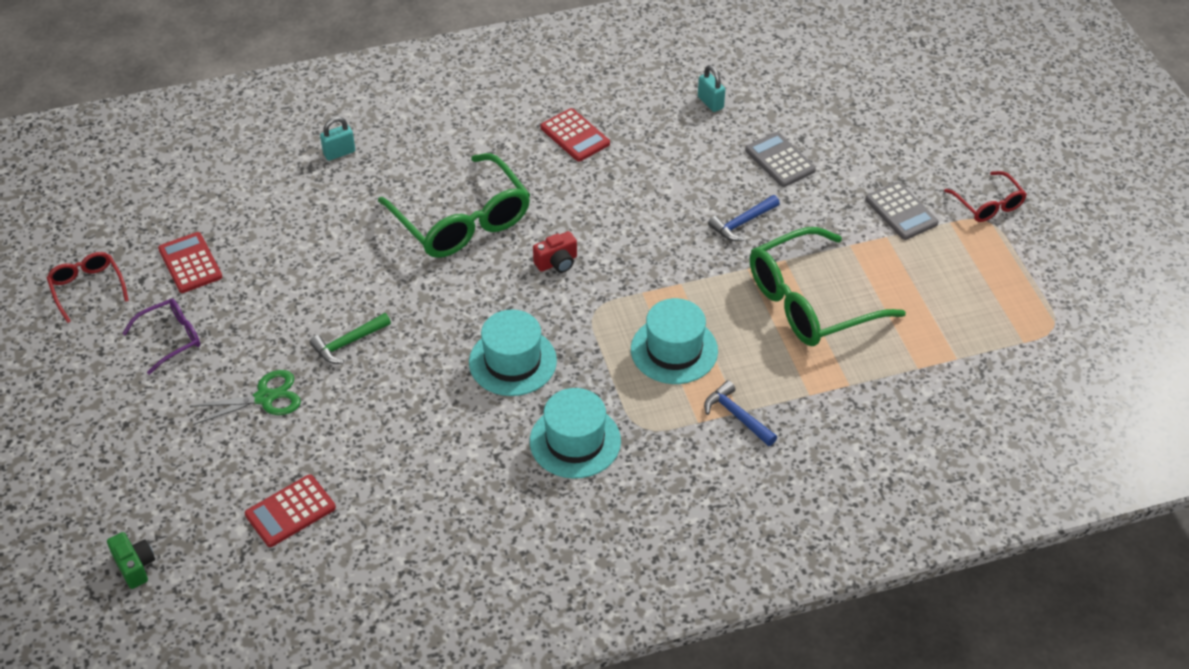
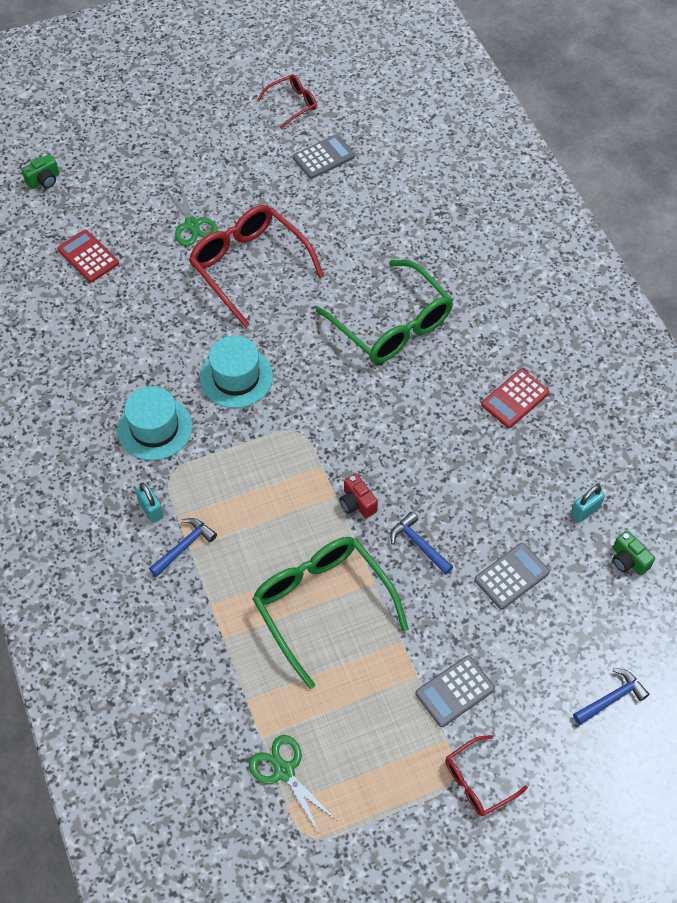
camera: 85 degrees right, 10 degrees up
purple glasses [122,298,200,375] -> none
red calculator [158,232,222,293] -> grey calculator [293,134,355,179]
green hammer [310,313,391,364] -> red glasses [189,205,324,328]
turquoise padlock [320,117,355,161] -> turquoise padlock moved to [135,483,164,523]
green glasses [378,153,530,258] -> green glasses turned 90 degrees counterclockwise [316,260,453,363]
red camera [533,231,577,273] -> red camera moved to [340,473,378,518]
turquoise hat [631,298,718,384] -> none
none -> green scissors [249,735,336,832]
none -> blue hammer [573,668,649,725]
none -> green camera [613,531,655,576]

